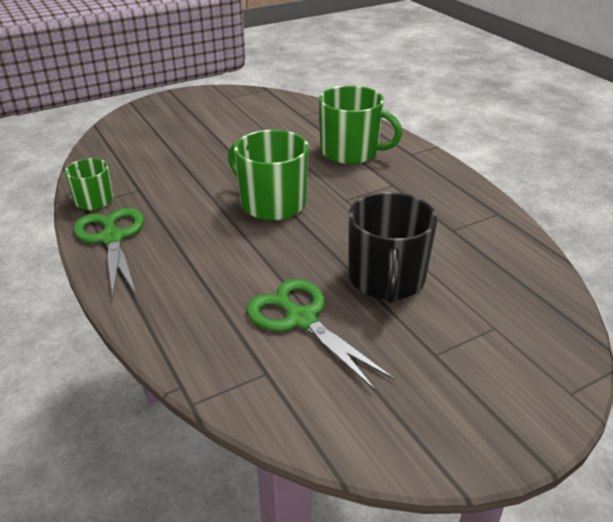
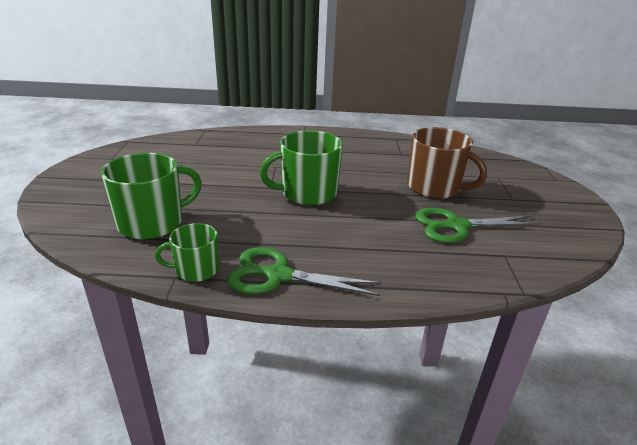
camera: 60 degrees left, 5 degrees down
green mug [319,85,402,164] -> green mug moved to [101,153,202,239]
black mug [349,192,437,303] -> brown mug [407,127,487,199]

